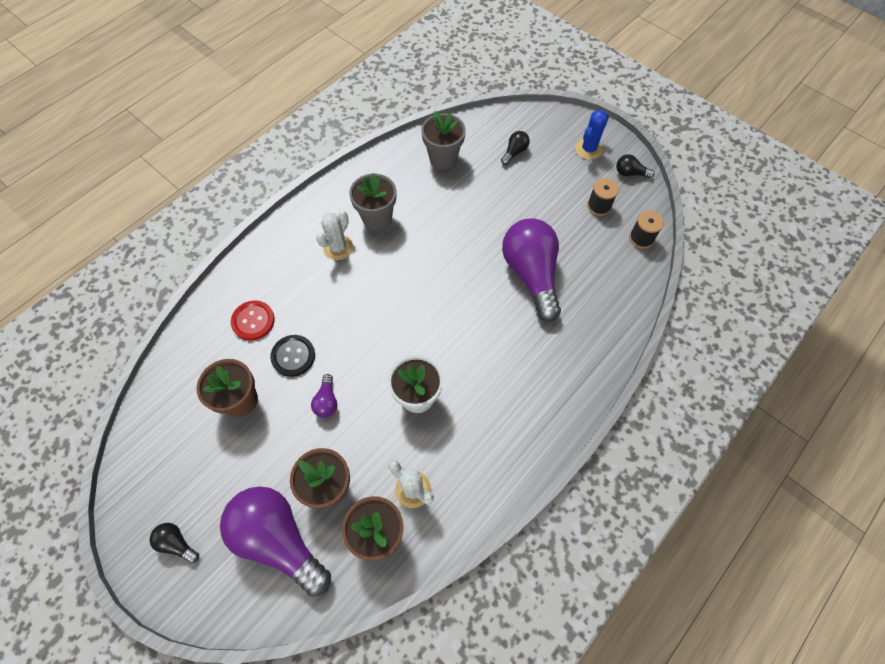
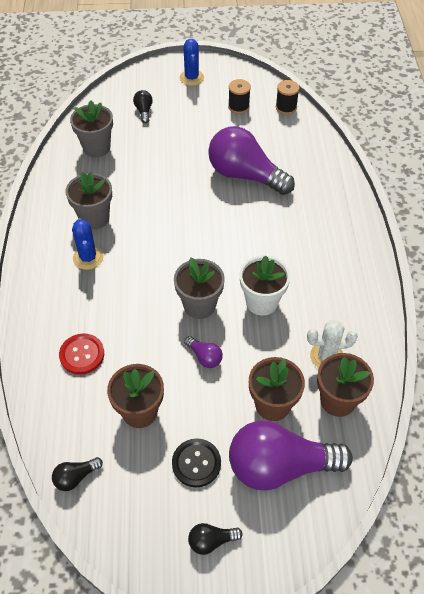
camera: 45 degrees left, 10 degrees down
black button [270,335,315,377] -> black button moved to [172,438,221,487]
white cactus [316,211,353,260] -> blue cactus [72,218,104,270]
black light bulb [616,154,655,178] -> black light bulb moved to [52,457,103,491]
none -> grey flower pot [174,257,225,319]

